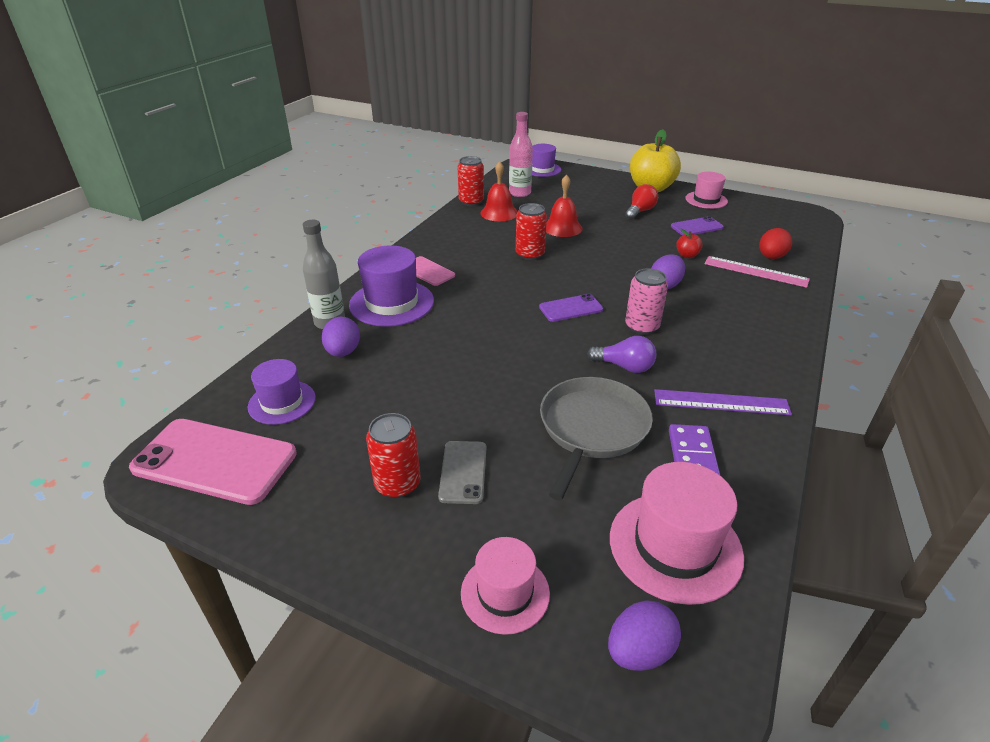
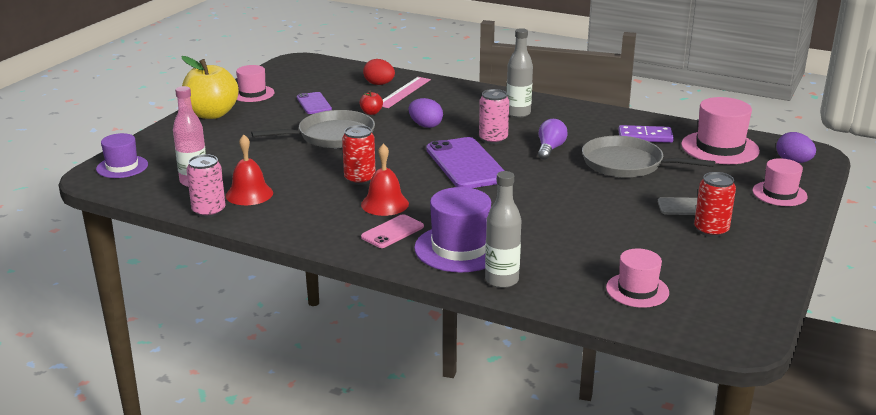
camera: 90 degrees left, 10 degrees down
pink phone [129,419,297,505] -> none
purple hat [248,359,316,425] -> pink hat [606,249,669,308]
purple egg [322,317,360,357] -> none
red can [458,156,484,206] -> pink can [186,154,225,218]
purple phone [539,294,603,322] -> purple phone [426,137,505,188], size x1.87
red bell [546,174,583,237] -> red bell moved to [361,144,409,216]
red light bulb [625,184,658,220] -> none
purple ruler [654,389,792,415] -> none
none -> grey pan [251,110,375,148]
none -> grey bottle [506,28,533,118]

